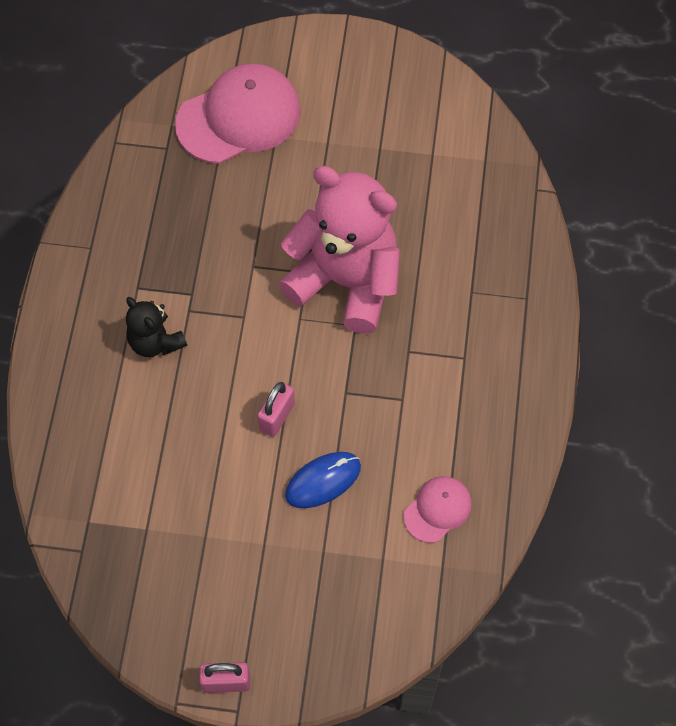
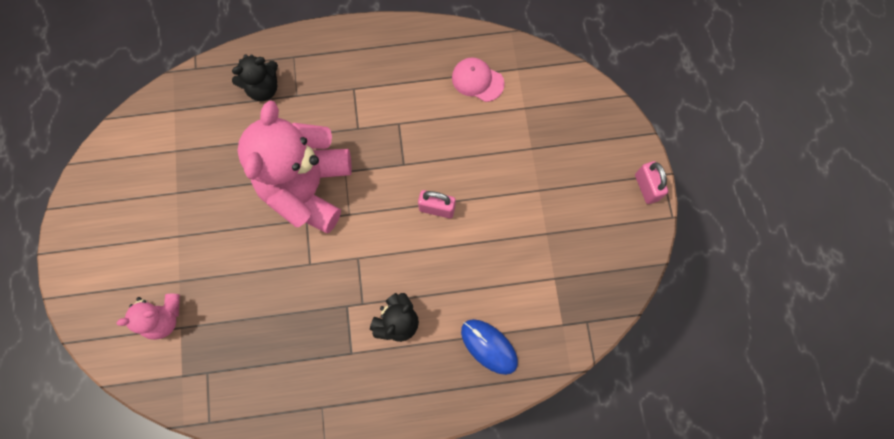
camera: 105 degrees left, 10 degrees up
pink cap [175,63,301,164] -> pink teddy bear [116,294,180,340]
blue mouse [285,452,361,508] -> blue mouse moved to [461,319,518,375]
none -> black teddy bear [232,54,278,101]

